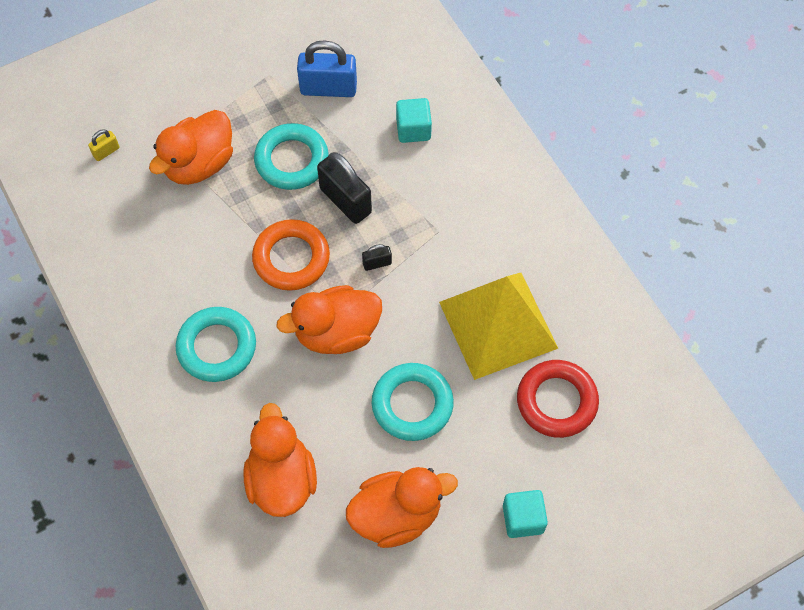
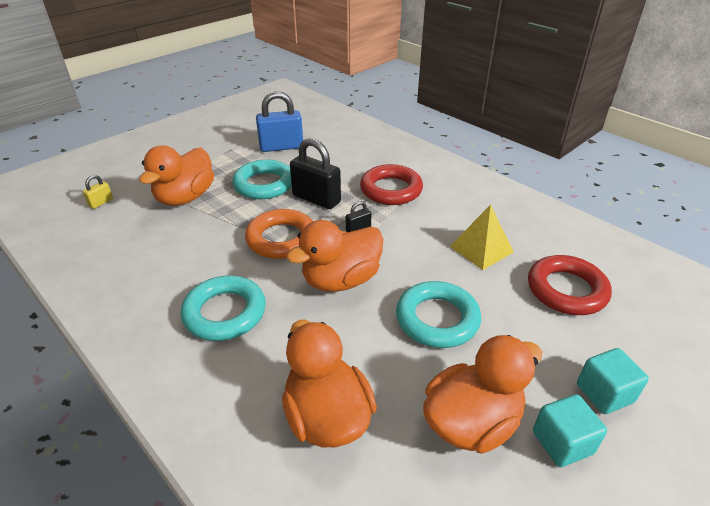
camera: 15 degrees left, 25 degrees down
turquoise cube [396,98,432,143] -> turquoise cube moved to [533,394,607,467]
yellow pyramid [439,273,558,380] -> yellow pyramid [450,205,514,270], size x0.54
none -> red ring [360,164,423,205]

